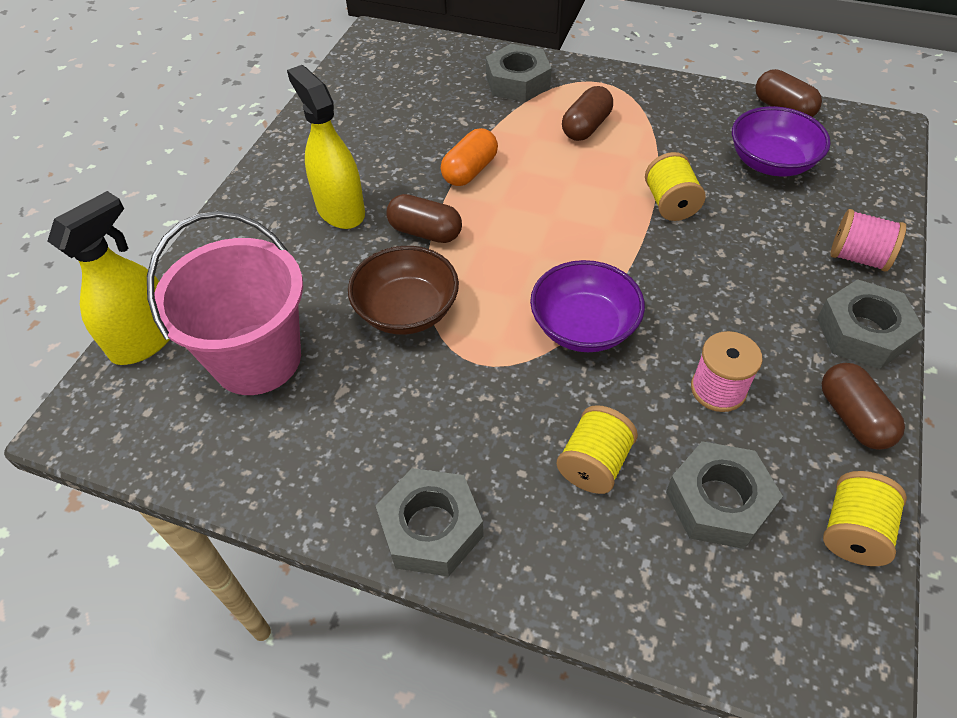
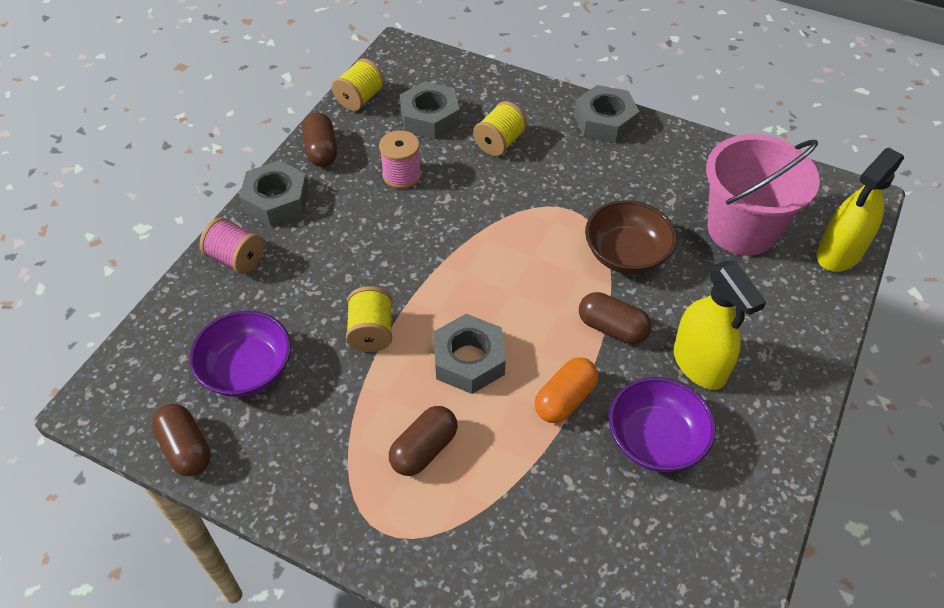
camera: 175 degrees left, 0 degrees up
grey nut [486,44,551,102] -> grey nut moved to [433,314,506,394]
purple bowl [530,260,645,352] -> purple bowl moved to [609,377,716,472]

